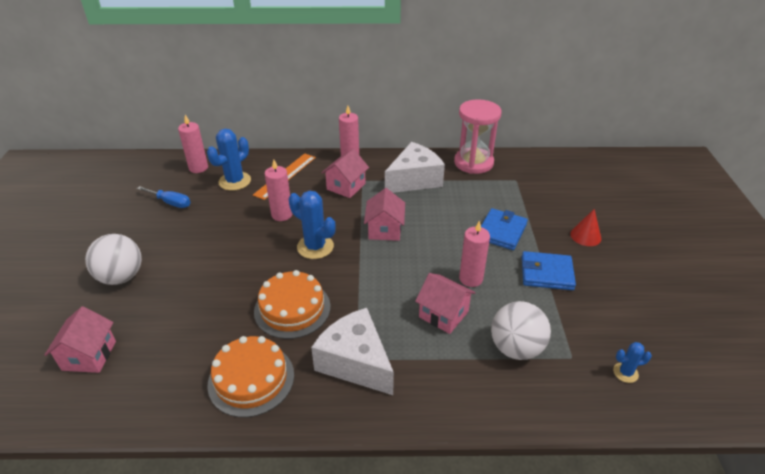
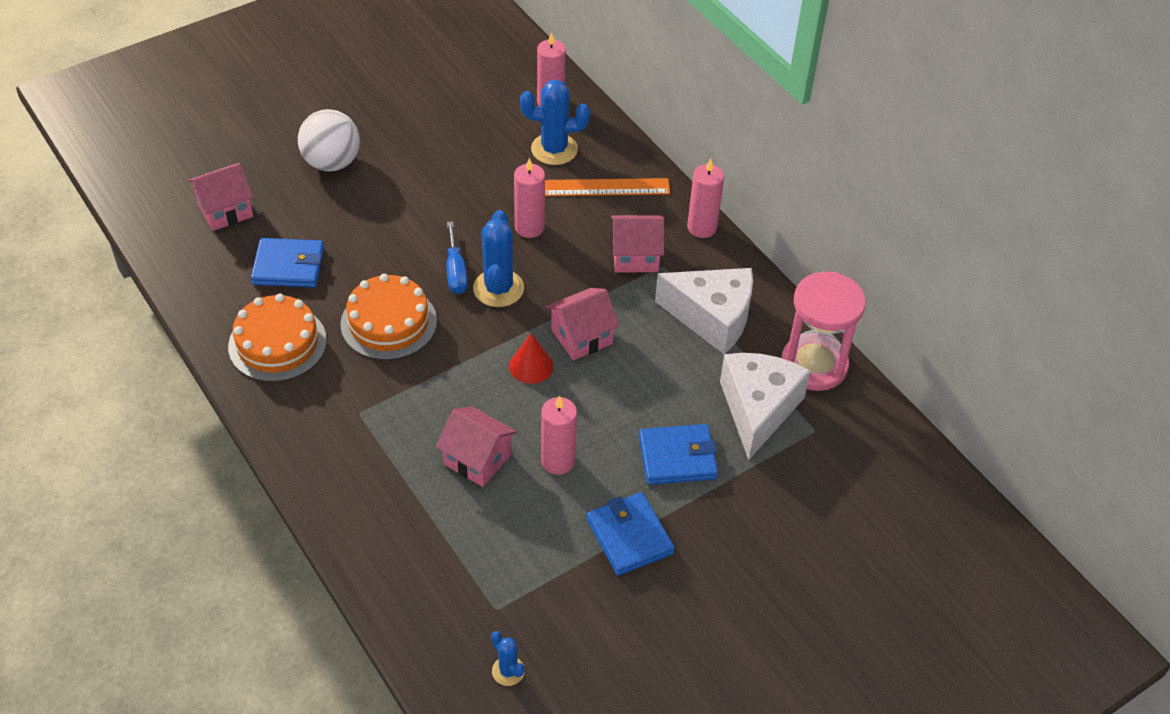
camera: 55 degrees right, 10 degrees up
blue screwdriver [137,186,191,208] -> blue screwdriver moved to [447,221,468,294]
white cheese [311,308,394,395] -> white cheese moved to [720,353,811,460]
pink house [415,273,476,334] -> pink house turned 60 degrees counterclockwise [436,406,517,487]
white ball [491,301,551,360] -> none
red cone [570,209,601,246] -> red cone moved to [509,333,554,384]
none -> blue wallet [251,238,324,287]

